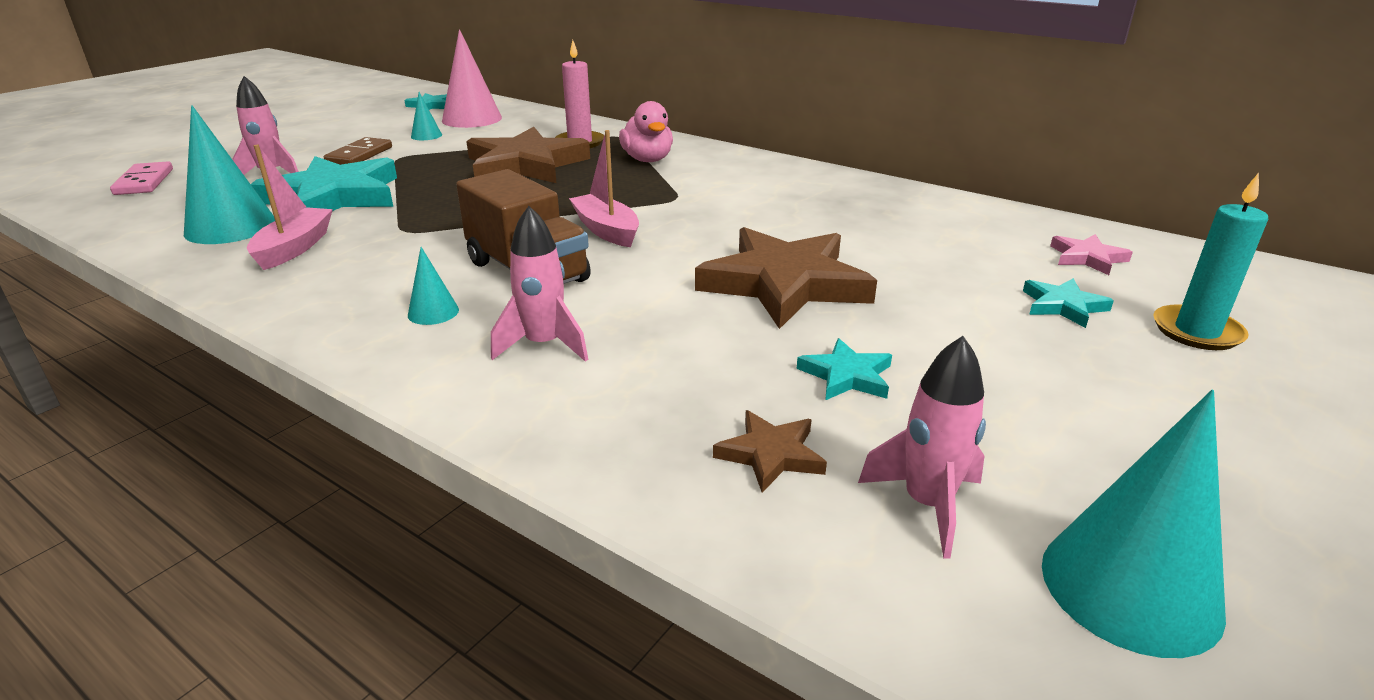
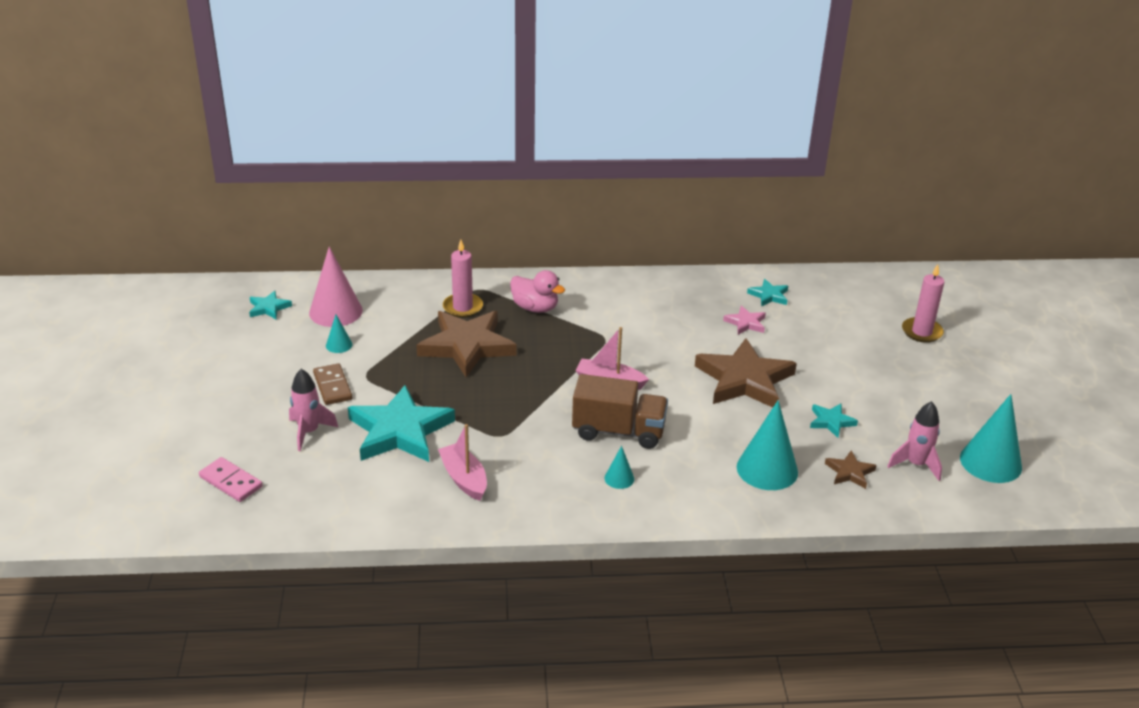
camera: 40 degrees left, 5 degrees up
turquoise cone [184,105,275,244] -> turquoise cone moved to [737,401,798,490]
pink rocket [491,206,588,362] -> none
turquoise star [1023,278,1114,328] -> turquoise star moved to [747,279,788,307]
pink star [1050,234,1133,275] -> pink star moved to [723,306,766,335]
turquoise candle [1153,173,1268,350] -> pink candle [902,264,944,343]

